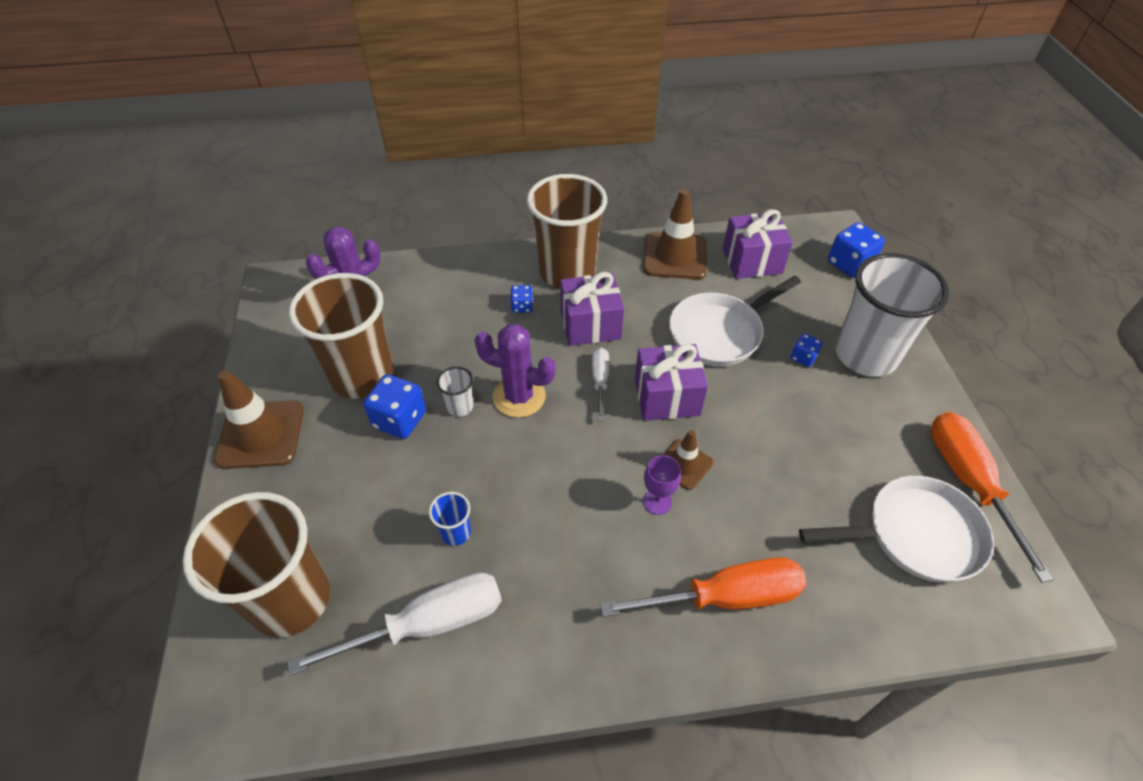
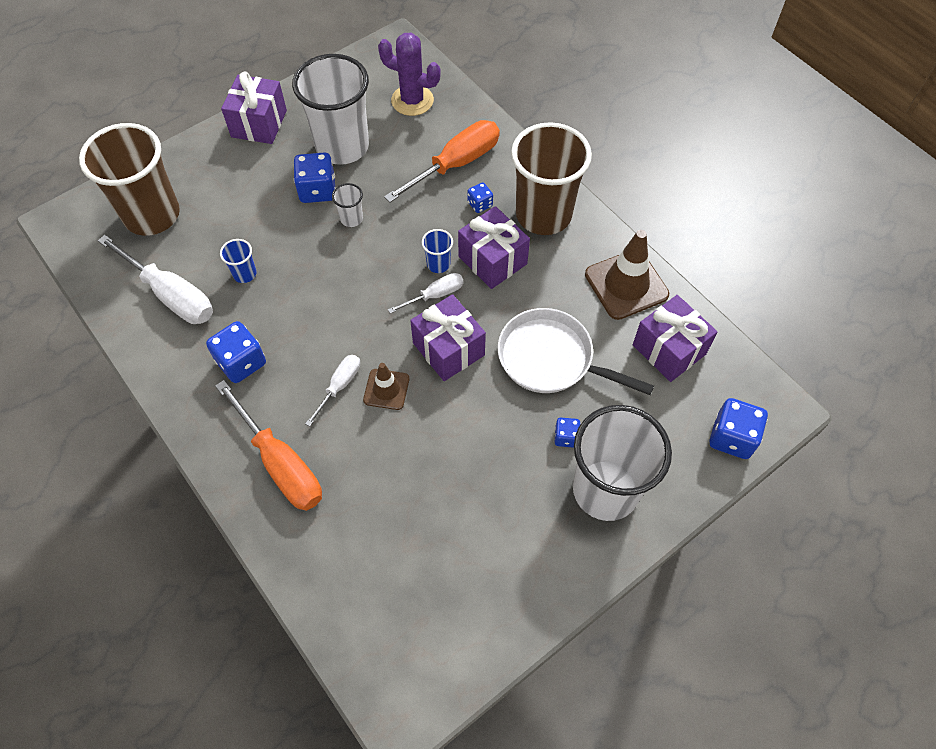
camera: 60 degrees right, 10 degrees up
brown traffic cone [214,370,304,469] -> purple gift [221,71,287,144]
brown cup [289,273,394,399] -> white cup [292,54,369,165]
purple cactus [475,324,556,418] -> none
purple goblet [643,455,681,515] -> white screwdriver [305,355,360,427]
white pan [799,476,994,582] -> none
orange screwdriver [931,412,1054,583] -> orange screwdriver moved to [384,120,500,203]
none -> blue dice [206,321,266,383]
none -> blue cup [422,229,453,273]

